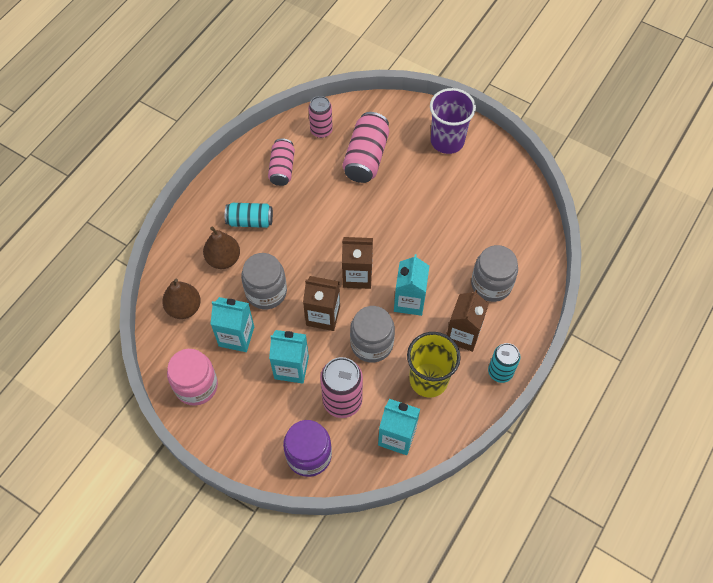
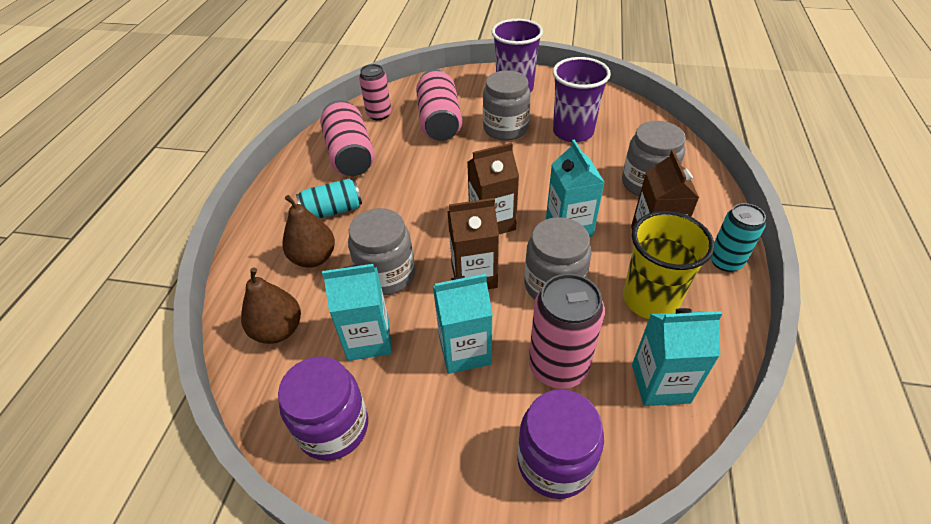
camera: 20 degrees left, 15 degrees down
pink jar [167,349,218,406] -> purple jar [278,356,368,461]
pink can [268,139,295,186] -> pink can [320,100,375,176], size x1.52
none -> grey jar [483,70,531,141]
none -> purple cup [553,57,611,142]

